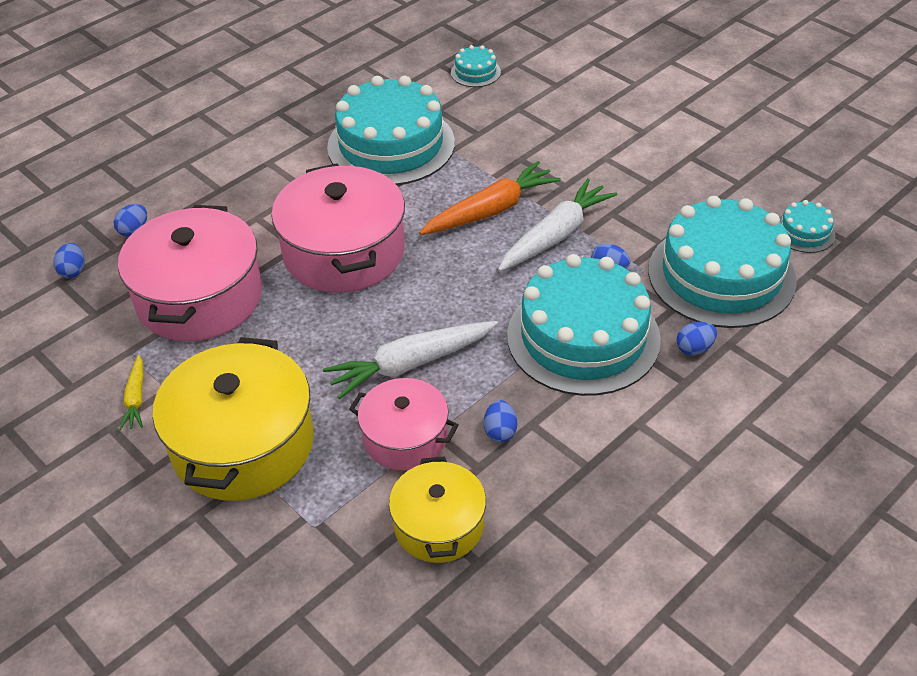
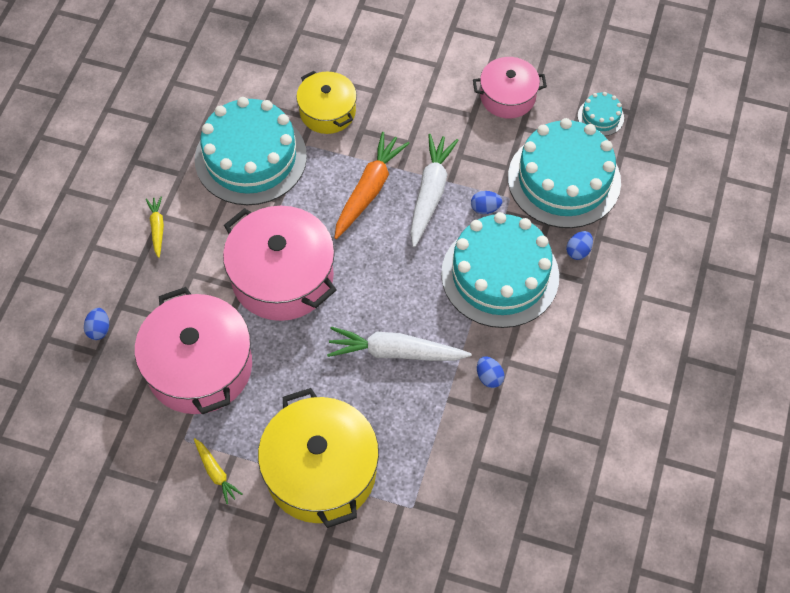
camera: 30 degrees left, 15 degrees up
blue egg [53,243,84,278] -> none
white carrot [323,321,498,399] -> white carrot turned 60 degrees clockwise [327,327,472,361]
pink pot [349,378,459,470] -> pink pot moved to [473,57,547,118]
yellow pot [389,456,486,563] -> yellow pot moved to [296,71,357,134]
turquoise cake [451,45,501,87] -> none
none -> yellow carrot [146,196,164,258]

